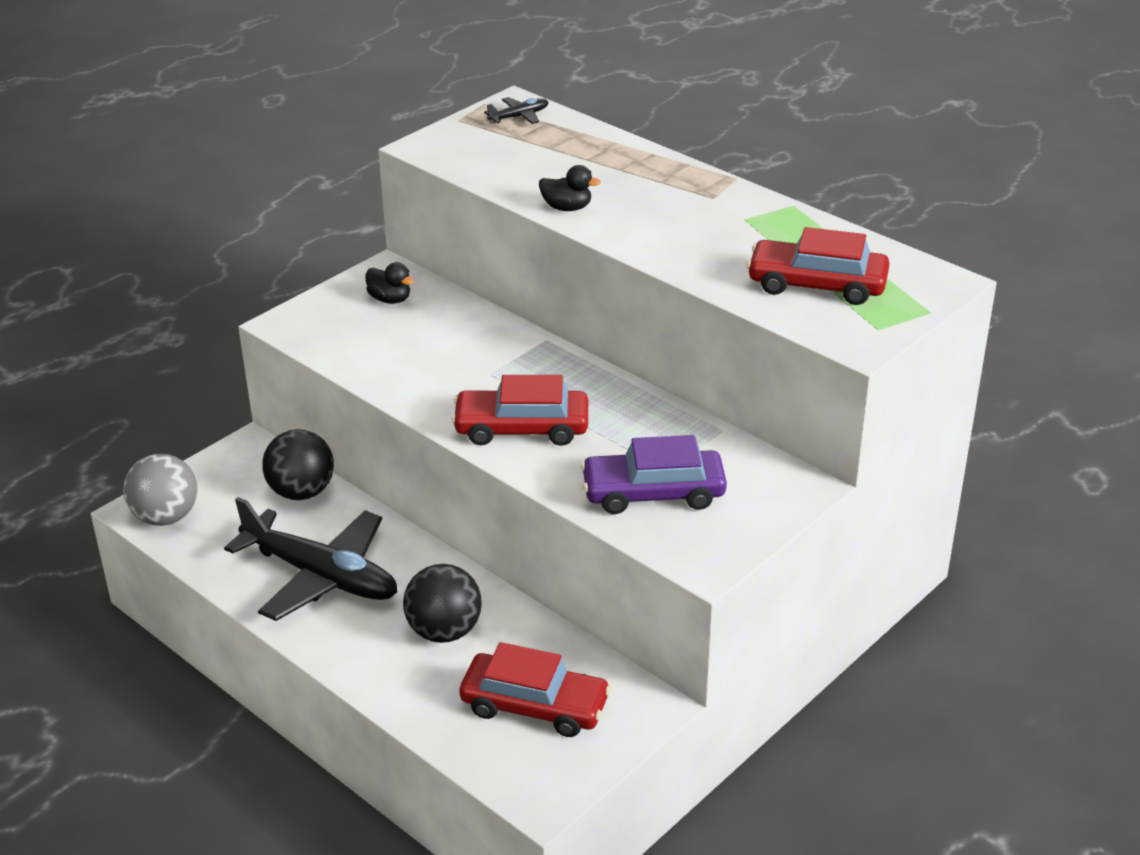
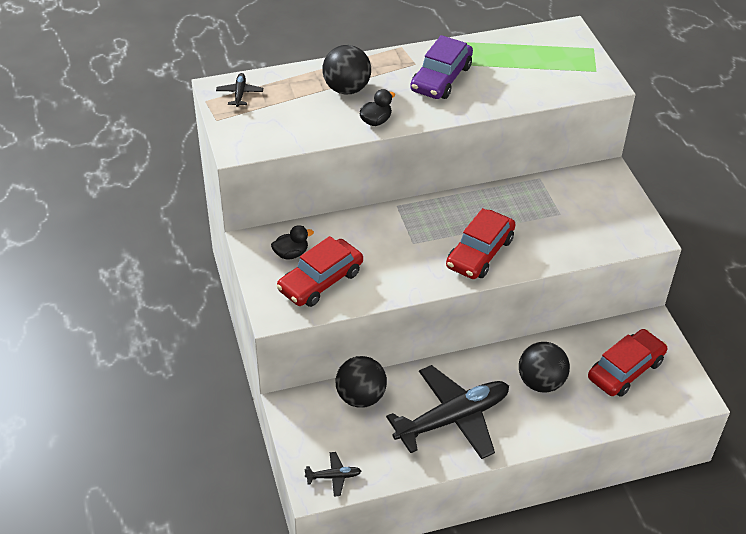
camera: 60 degrees left, 10 degrees up
grey ball [123,454,198,526] -> black plane [304,452,361,497]
purple car [581,435,727,514] -> purple car moved to [410,35,473,99]
red car [747,227,889,305] -> red car moved to [276,236,363,307]
none -> black ball [322,45,371,95]

